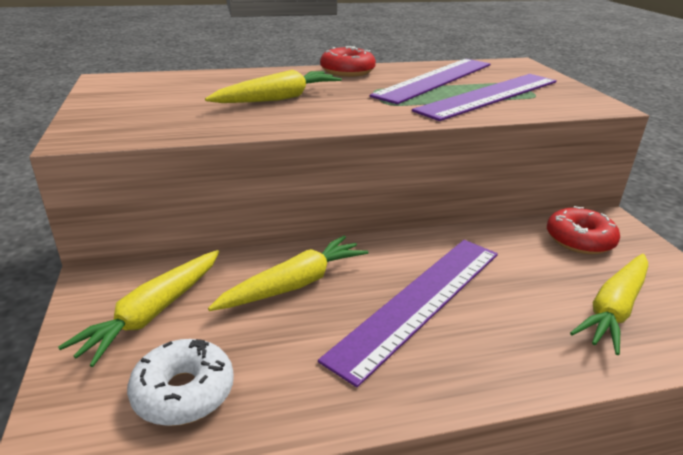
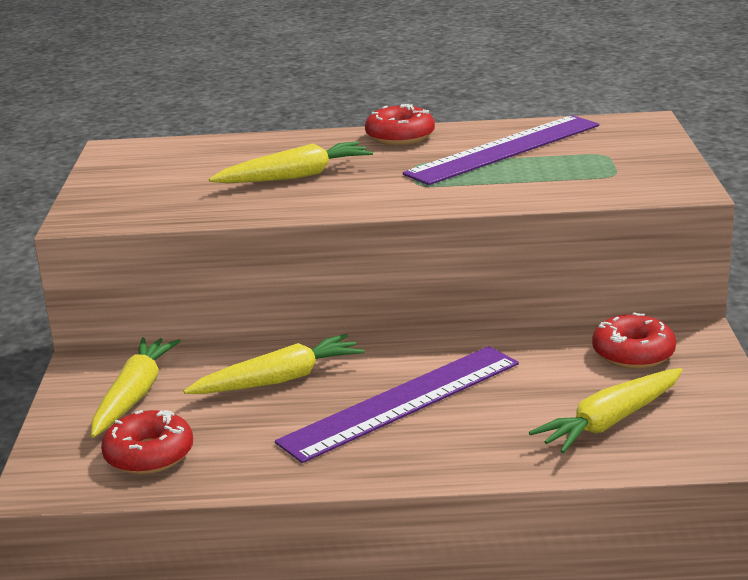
camera: 15 degrees right, 5 degrees down
yellow carrot [58,250,219,367] -> yellow carrot turned 150 degrees clockwise [91,337,181,438]
white donut [127,339,234,426] -> red donut [101,410,193,475]
purple ruler [412,74,557,121] -> none

